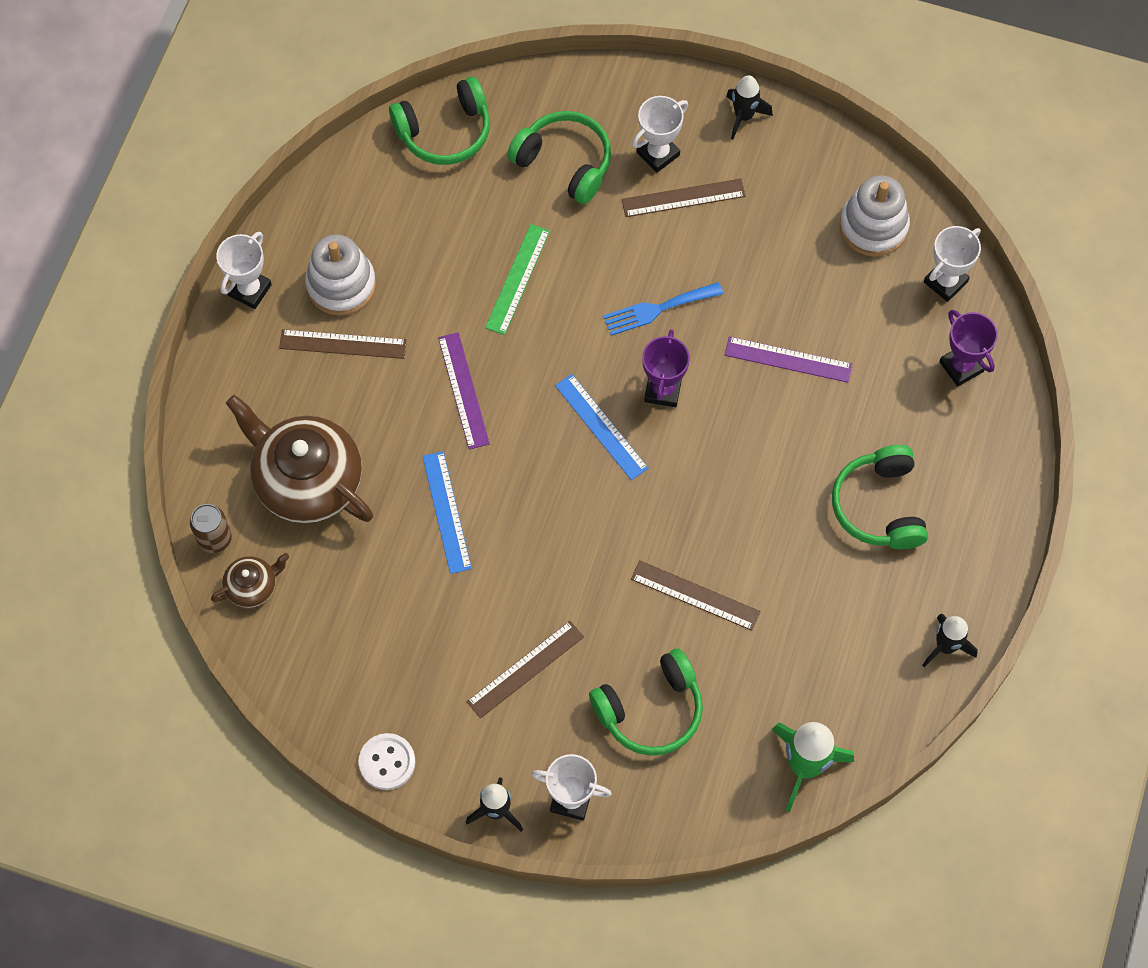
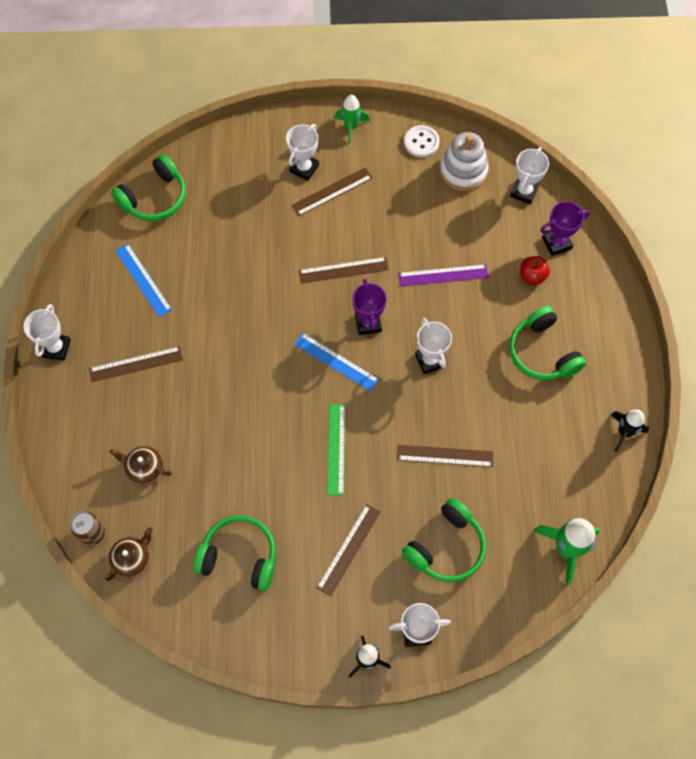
camera: 20 degrees left, 0 degrees up
brown teapot [226,395,373,523] -> brown teapot [109,446,172,484], size x0.47
white stacking toy [305,234,376,316] -> none
white button [358,733,416,790] -> white button moved to [404,125,440,158]
blue ruler [422,451,472,574] -> blue ruler moved to [115,244,172,317]
purple ruler [438,332,490,450] -> none
green ruler [485,224,550,335] -> green ruler moved to [327,404,345,496]
green headphones [507,111,611,204] -> green headphones moved to [193,515,276,591]
blue fork [603,282,723,336] -> brown ruler [299,257,389,284]
black rocket [726,75,773,140] -> green rocket [335,95,370,144]
purple trophy [939,310,998,387] -> purple trophy turned 60 degrees counterclockwise [540,201,590,256]
none -> white trophy [415,318,452,374]
none -> red apple [520,256,550,285]

